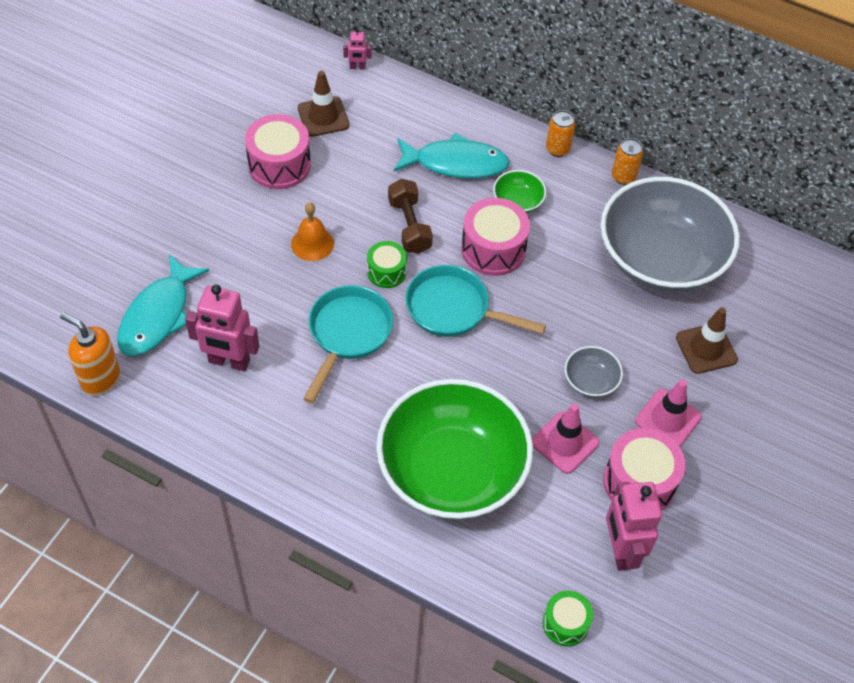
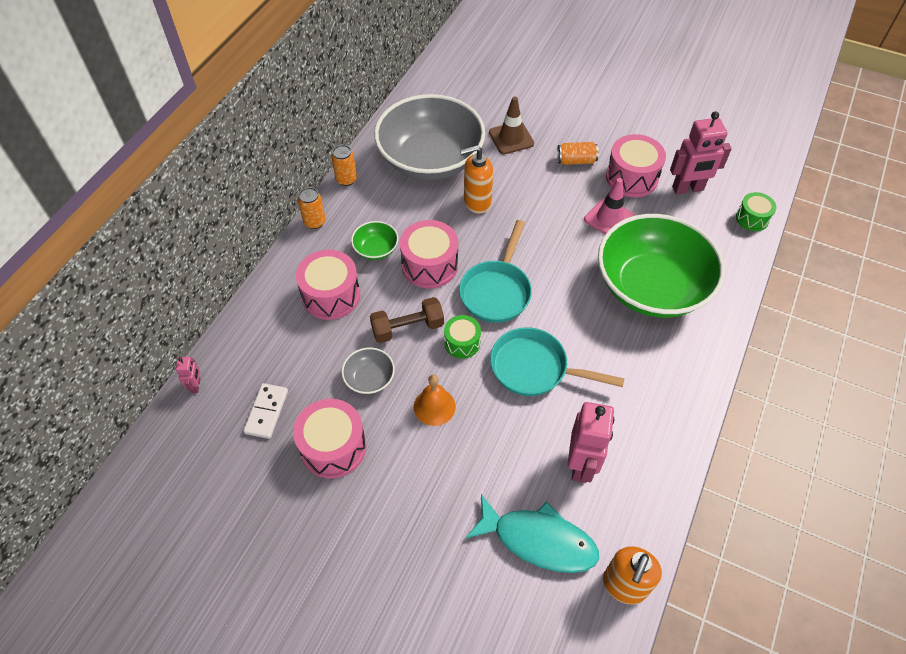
camera: 90 degrees left, 0 degrees up
brown traffic cone [298,71,350,137] -> white domino [243,383,288,439]
turquoise fish [394,133,510,178] -> pink drum [296,249,360,320]
grey bowl [565,346,623,397] -> grey bowl moved to [342,347,395,394]
pink traffic cone [635,380,702,447] -> orange can [557,142,599,165]
none -> orange soap dispenser [460,145,493,214]

